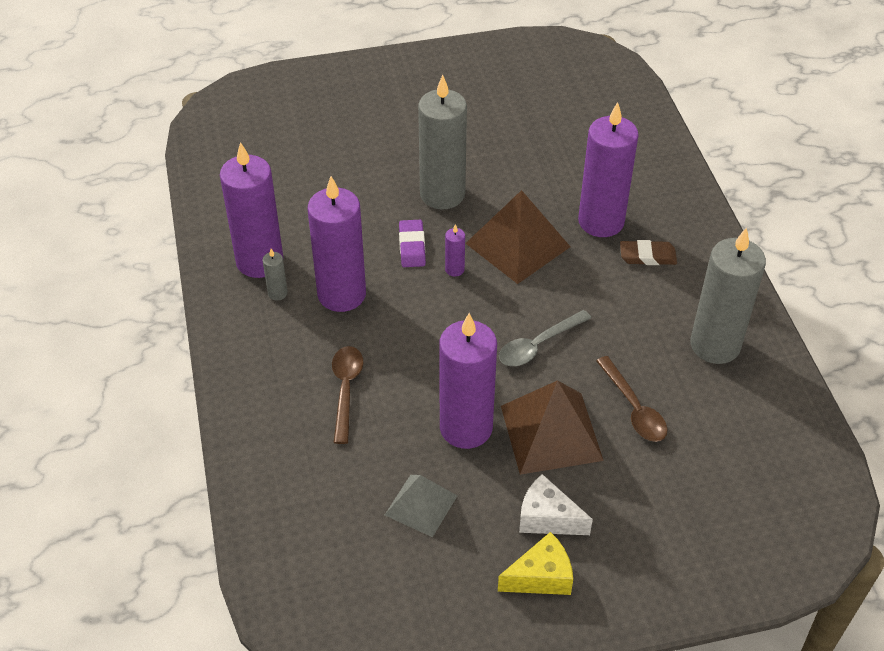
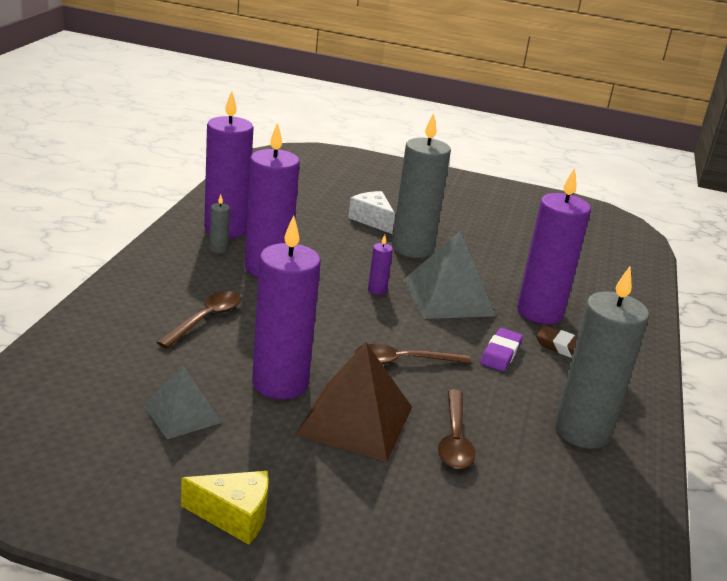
camera: 25 degrees right, 20 degrees down
purple eraser [399,220,426,267] -> purple eraser moved to [480,328,523,372]
brown pyramid [465,190,570,284] -> grey pyramid [403,231,496,319]
grey spoon [499,310,591,366] -> brown spoon [355,344,471,364]
white cheese [519,474,593,535] -> white cheese moved to [348,191,395,234]

